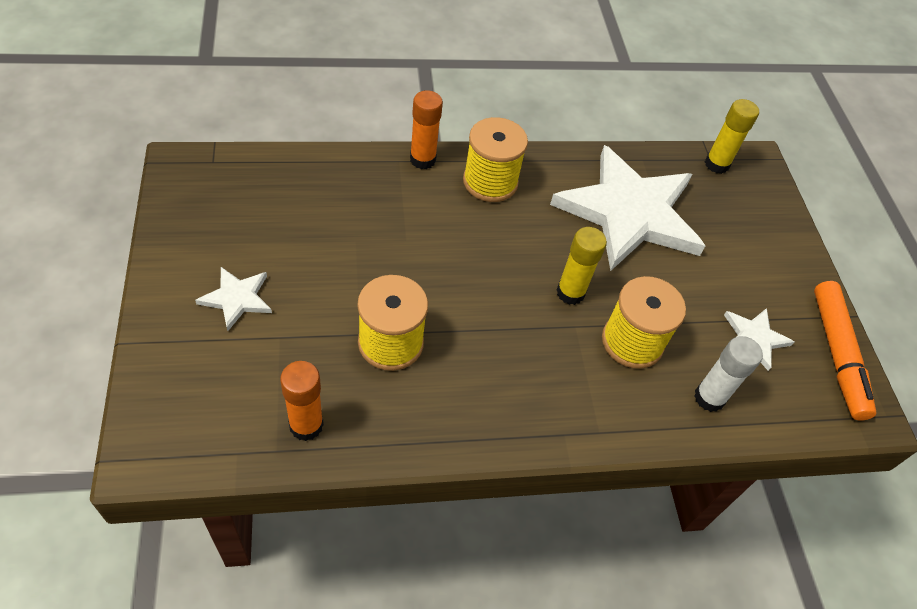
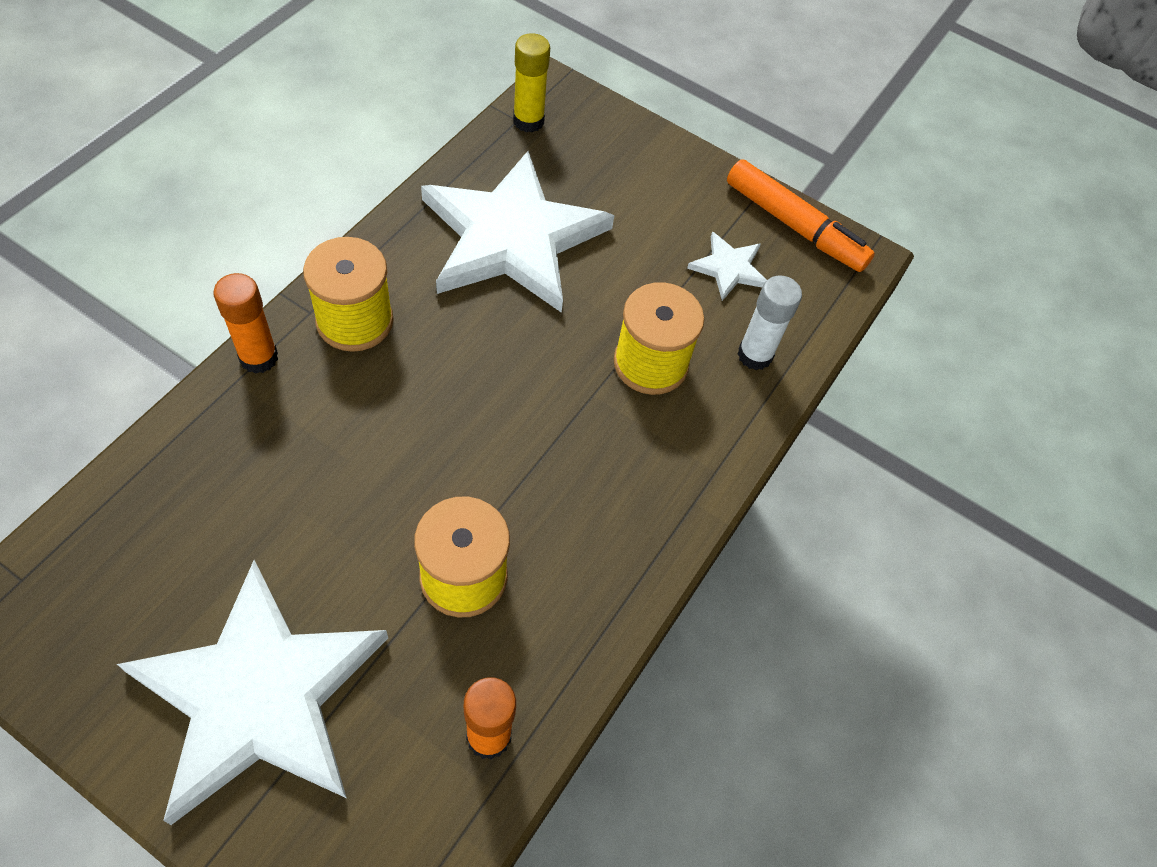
camera: 50 degrees left, 5 degrees up
white star [195,267,272,331] -> white star [117,560,388,825], size x2.37
yellow glue stick [557,227,607,305] -> none

